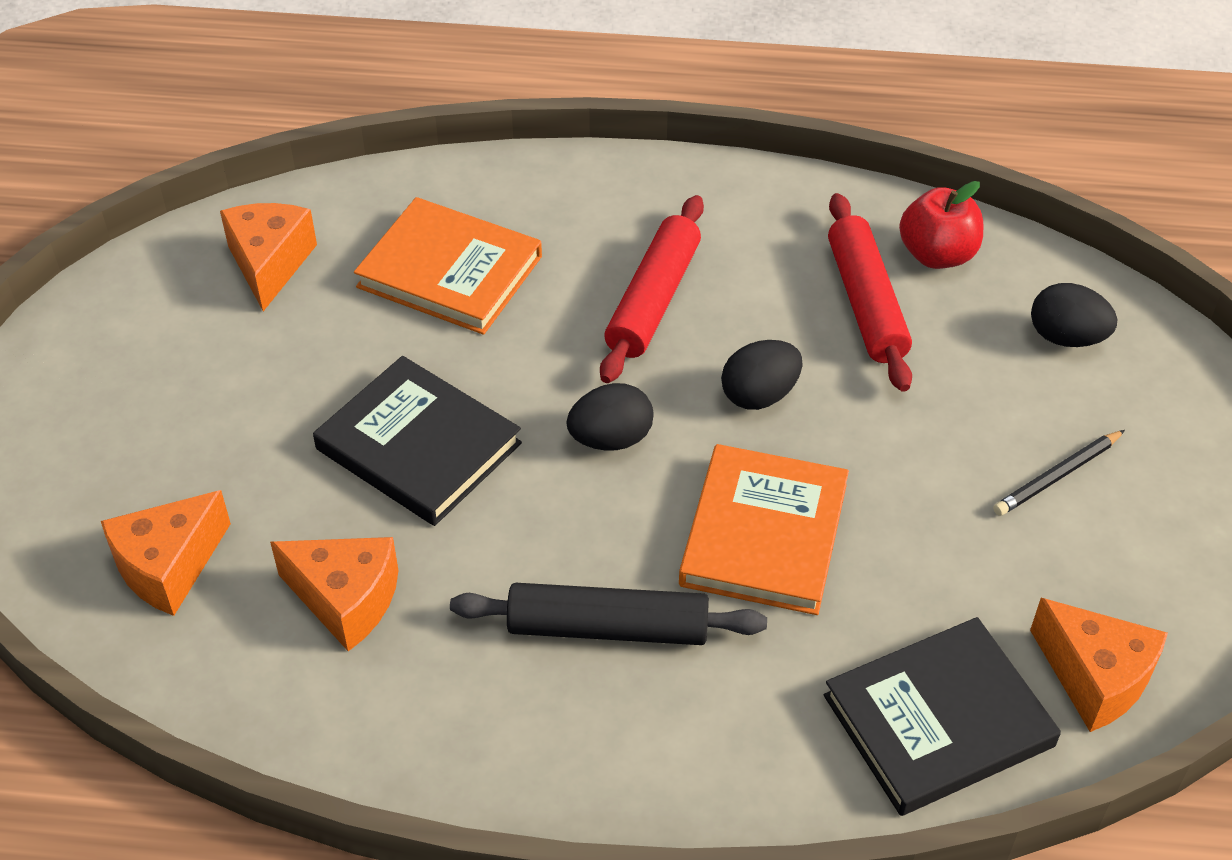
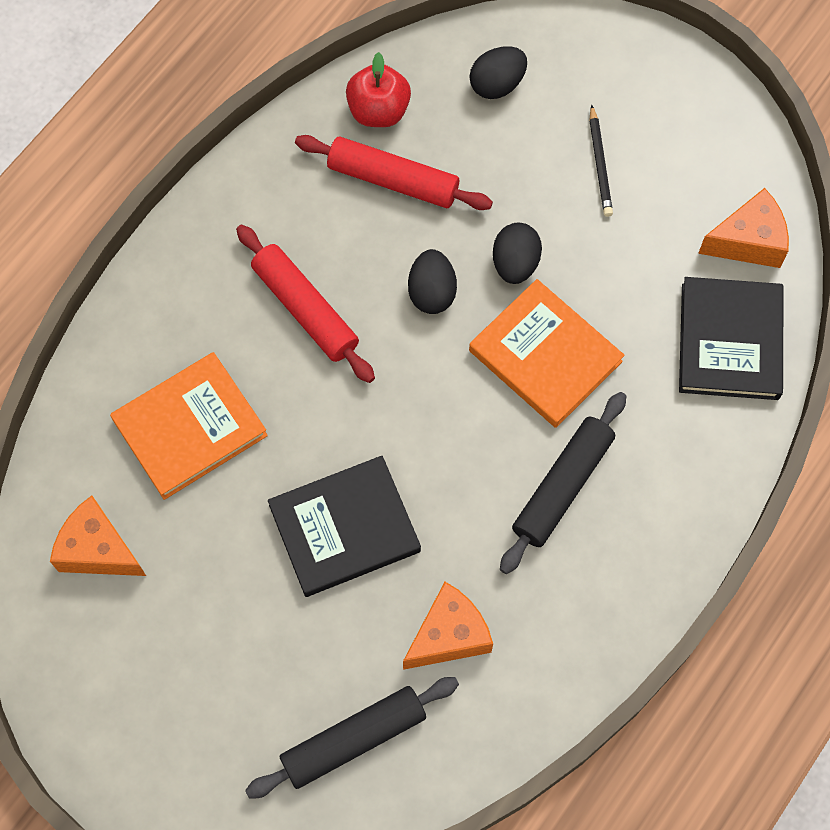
camera: 60 degrees left, 20 degrees up
orange cheese [101,490,231,616] -> black rolling pin [245,677,459,799]
black egg [567,383,654,451] -> black egg moved to [493,223,542,284]

